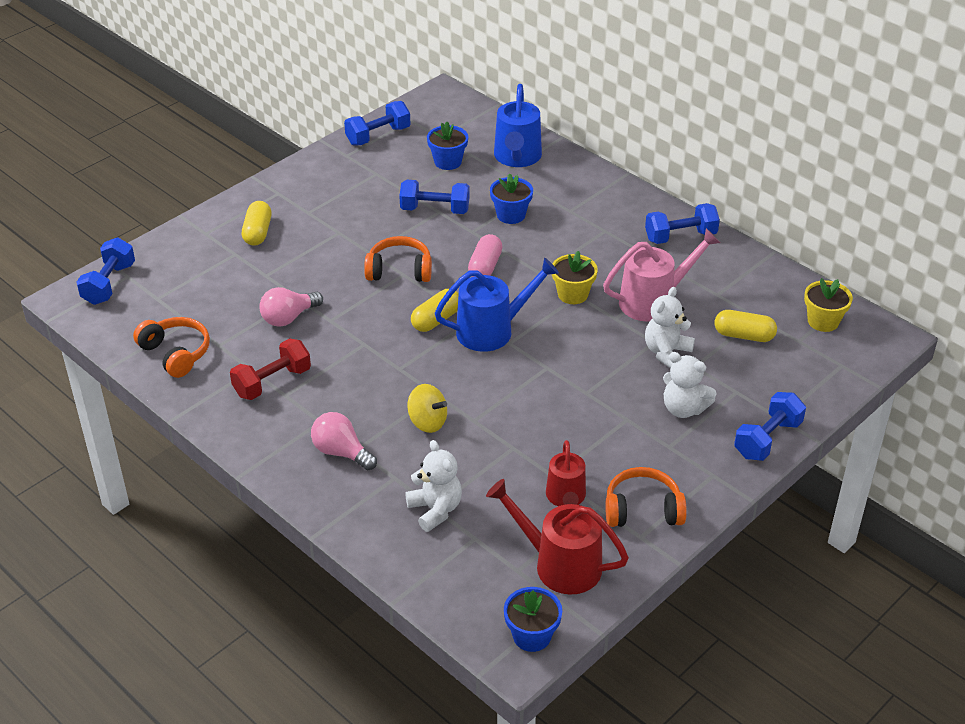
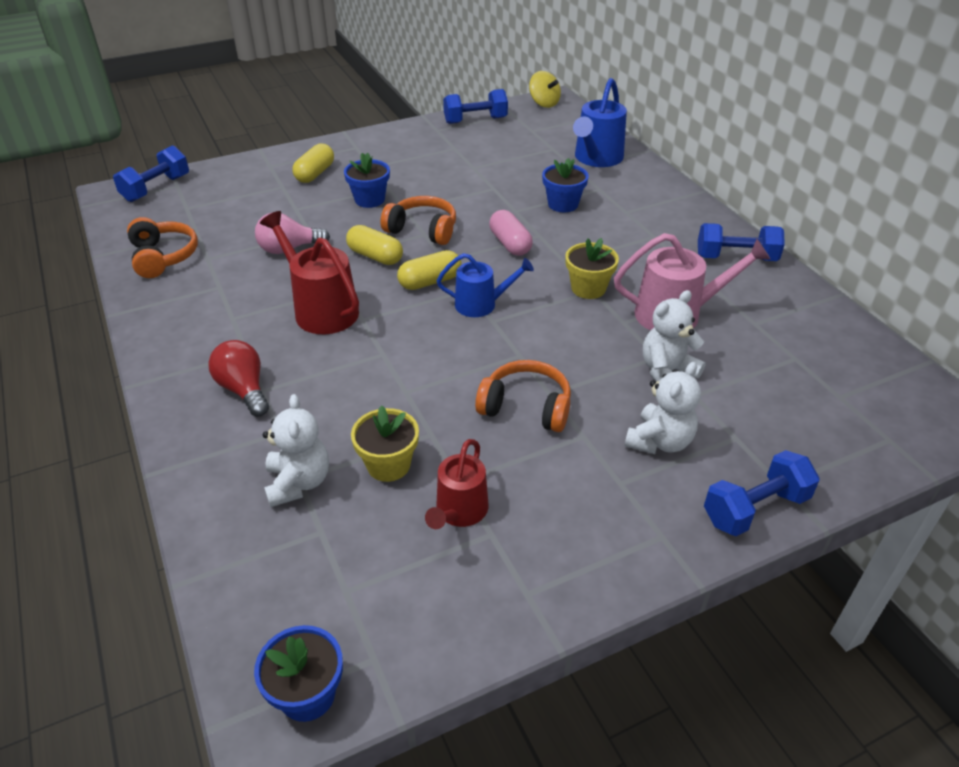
camera: 20 degrees right, 0 degrees up
red dumbbell [230,338,311,400] -> none
pink light bulb [311,412,377,470] -> red light bulb [208,340,269,416]
blue dumbbell [400,179,470,214] -> none
yellow spinning top [408,384,447,433] -> yellow spinning top moved to [529,71,561,108]
blue flower pot [427,122,468,170] -> blue flower pot moved to [344,153,390,208]
blue watering can [435,258,559,352] -> blue watering can [437,253,534,317], size x0.65
pink capsule [468,234,503,277] -> pink capsule turned 60 degrees counterclockwise [489,210,533,256]
red watering can [486,479,629,595] -> red watering can moved to [260,211,359,334]
orange headphones [605,467,687,527] -> orange headphones moved to [475,360,571,432]
white teddy bear [663,352,717,418] -> white teddy bear turned 105 degrees counterclockwise [625,362,701,454]
yellow capsule [715,310,777,342] -> yellow capsule moved to [346,225,403,265]
yellow flower pot [804,278,853,332] -> yellow flower pot moved to [351,405,419,482]

